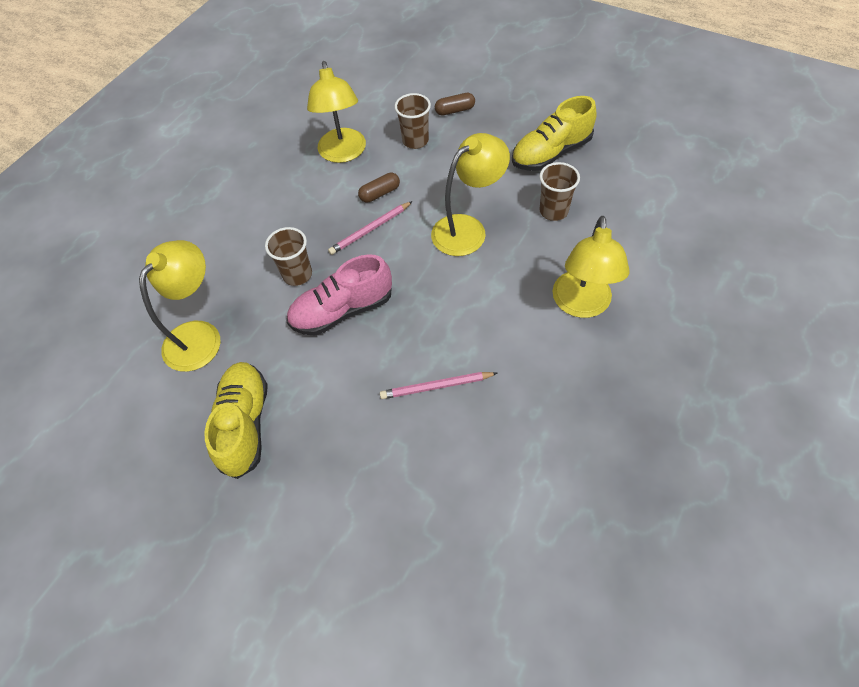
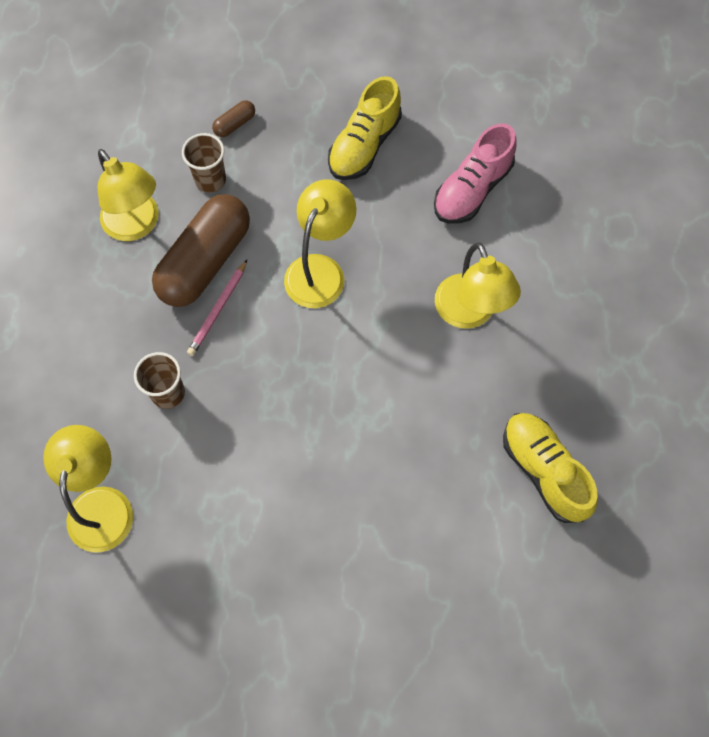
camera: 30 degrees left, 10 degrees up
yellow shoe [205,362,268,479] -> yellow shoe moved to [503,413,598,523]
pink shoe [286,254,392,335] -> pink shoe moved to [434,124,517,223]
brown capsule [358,172,400,203] -> brown capsule [152,194,250,307], size x2.46
pink pencil [380,372,497,399] -> none
brown cup [539,162,580,221] -> none

